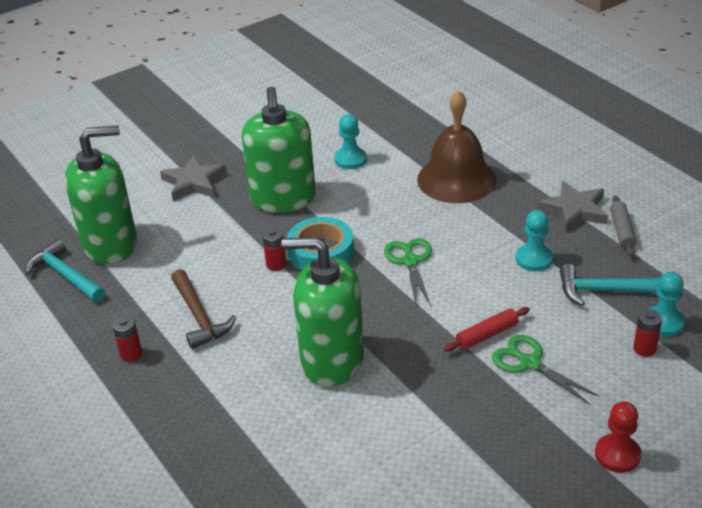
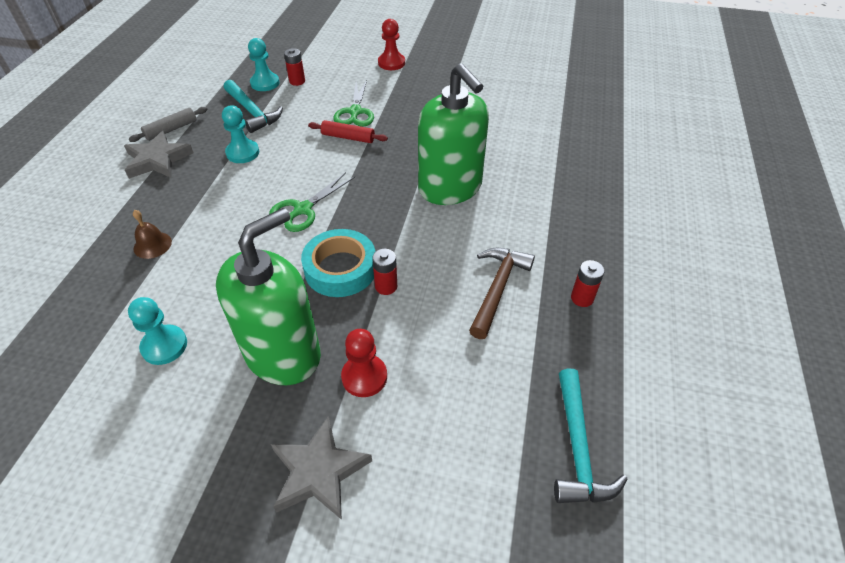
camera: 135 degrees left, 10 degrees up
green soap dispenser [65,125,137,264] -> none
brown bell [417,90,496,203] -> brown bell [133,210,172,259], size x0.41
none -> red pawn [341,329,387,397]

